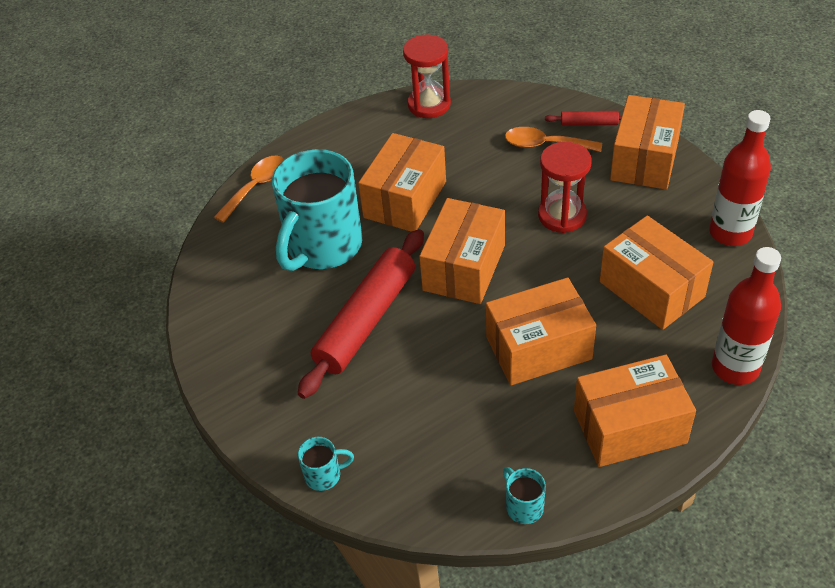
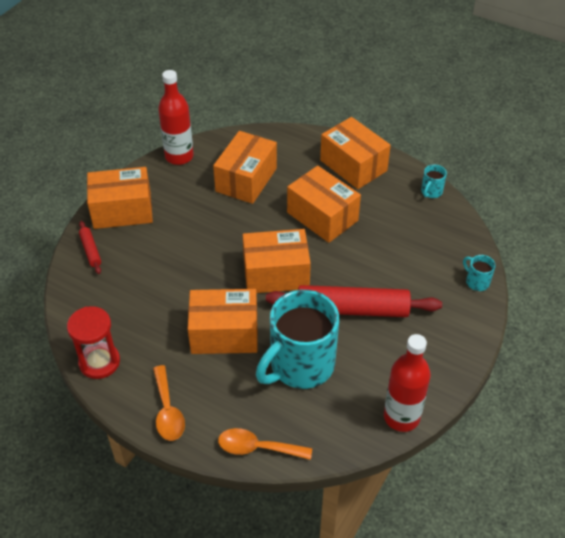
camera: 120 degrees left, 0 degrees up
turquoise mug [272,149,362,271] -> turquoise mug turned 135 degrees clockwise [256,290,339,389]
orange spoon [505,127,602,152] -> orange spoon moved to [153,365,185,441]
red hourglass [538,142,592,233] -> none
red bottle [712,247,781,385] -> red bottle moved to [384,334,431,432]

